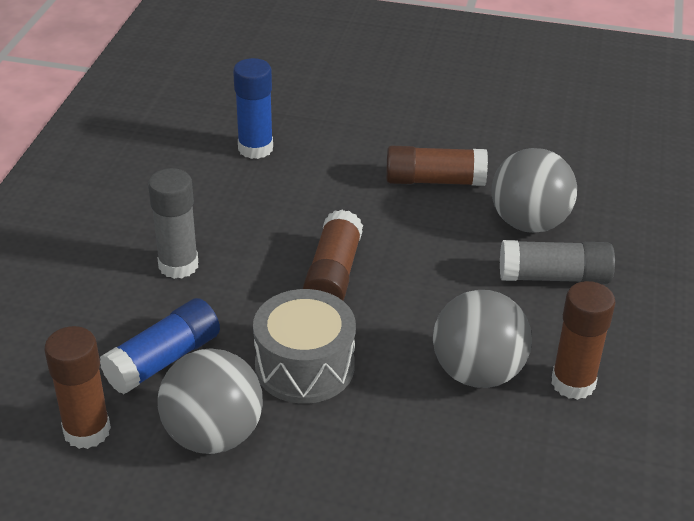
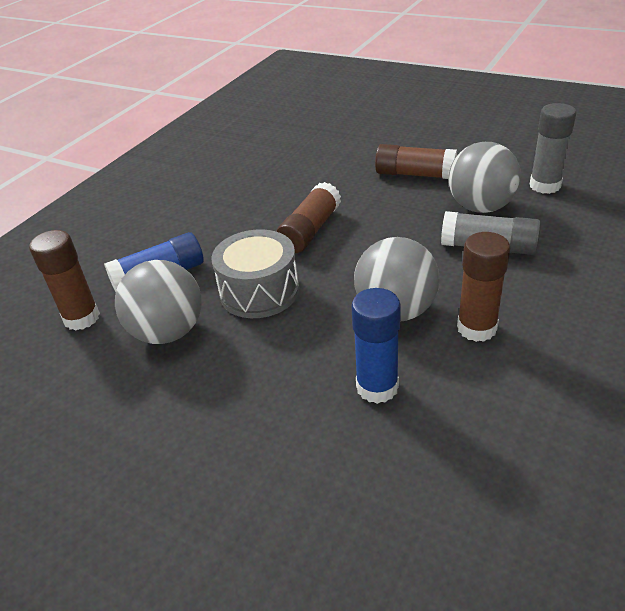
camera: 20 degrees right, 0 degrees up
grey glue stick [148,168,198,279] -> grey glue stick moved to [530,103,576,194]
blue glue stick [233,58,273,159] -> blue glue stick moved to [351,288,401,404]

